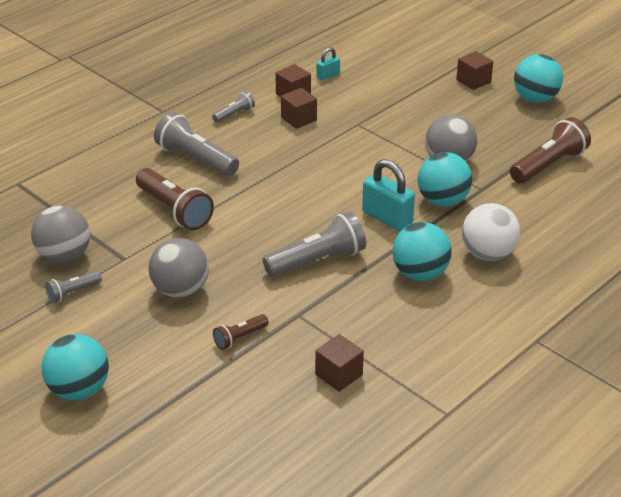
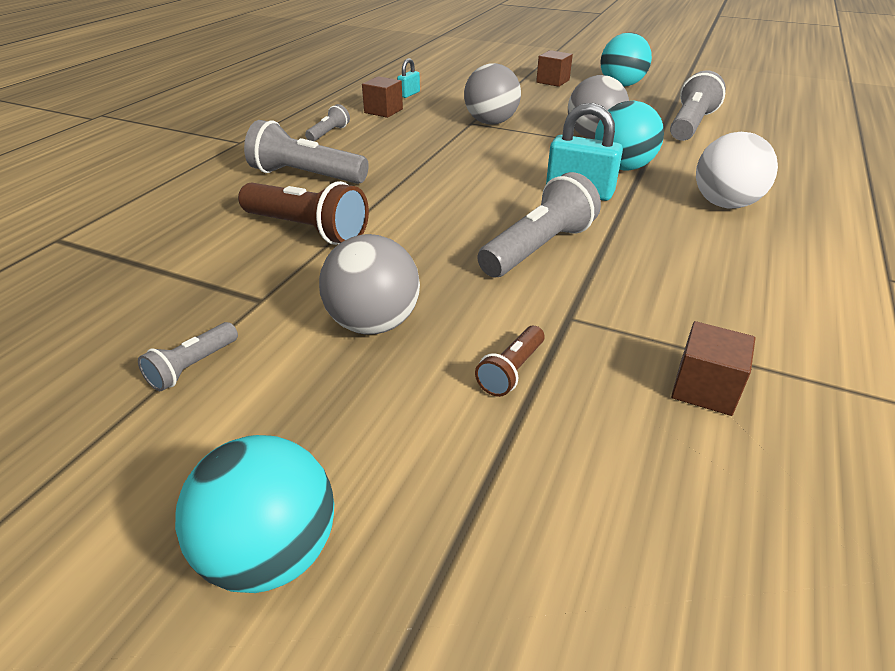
camera: 20 degrees left, 0 degrees up
grey ball [31,205,90,263] -> grey ball moved to [464,63,521,125]
brown cube [281,88,317,129] -> none
turquoise ball [392,222,452,281] -> none
brown flashlight [510,117,591,183] -> grey flashlight [670,71,726,141]

